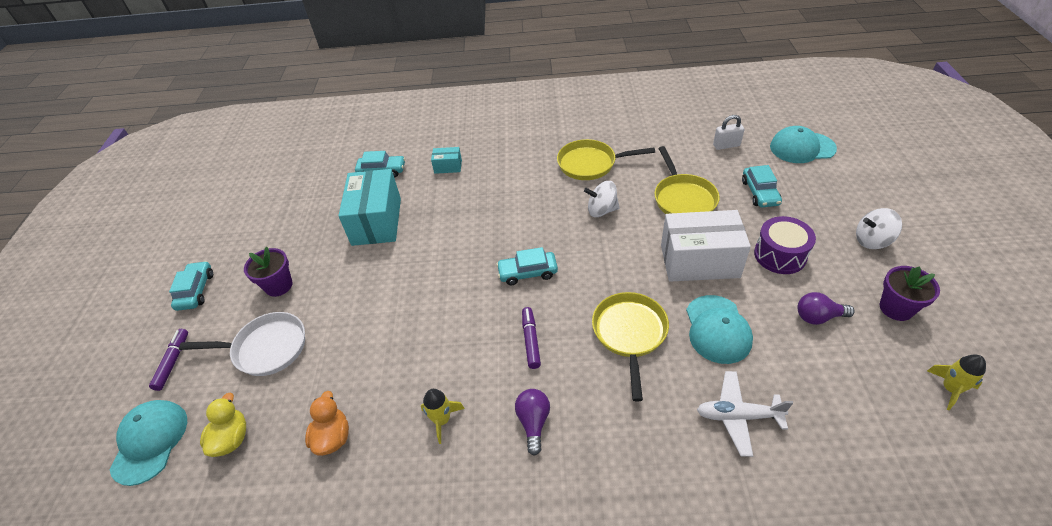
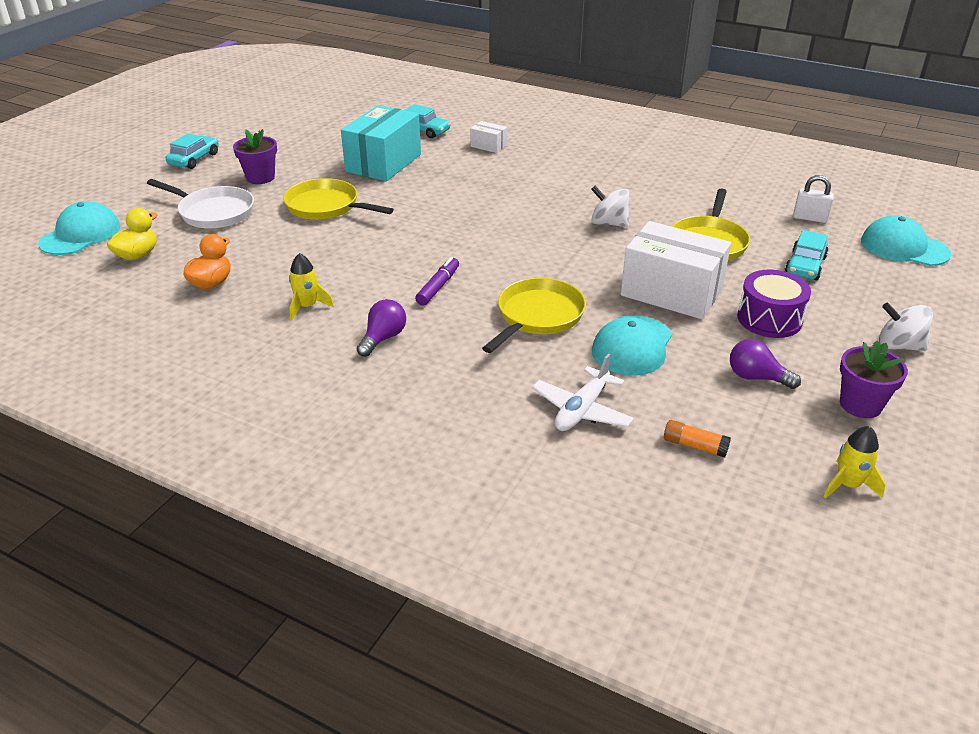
camera: 25 degrees right, 10 degrees down
purple marker [149,329,188,391] -> none
turquoise box [431,147,462,174] -> white box [470,121,507,153]
turquoise car [496,247,558,285] -> none
yellow pan [557,139,655,180] -> yellow pan moved to [283,178,394,220]
white plane [697,371,793,457] -> white plane turned 90 degrees counterclockwise [532,353,634,431]
none -> orange glue stick [664,420,731,458]

